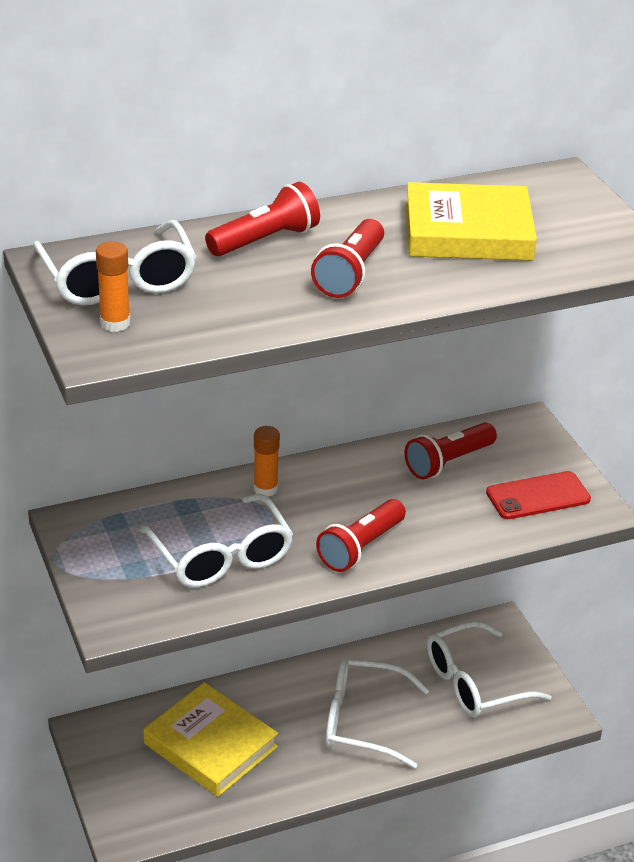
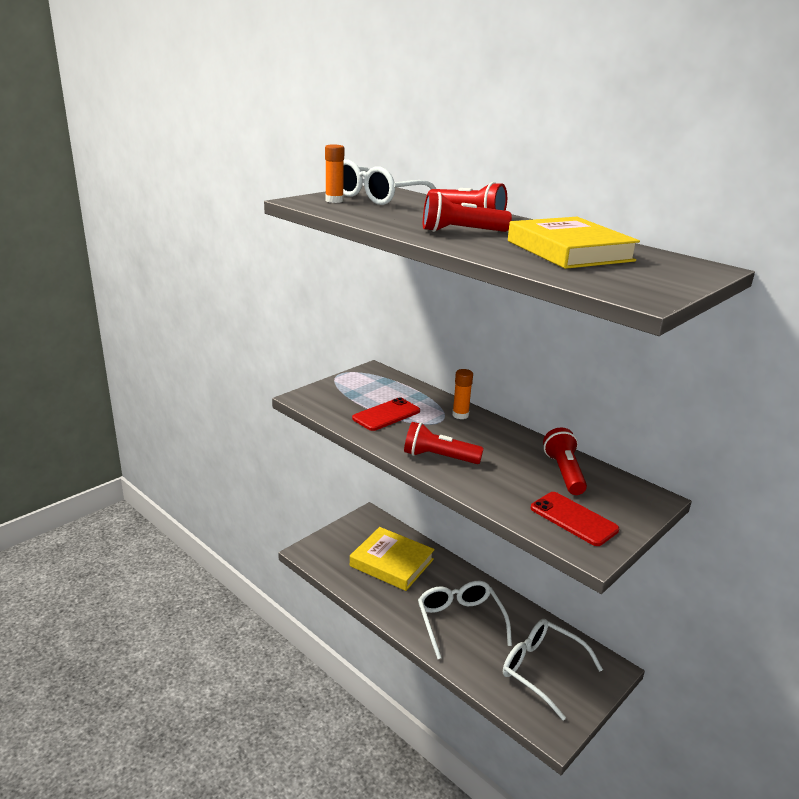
camera: 65 degrees right, 10 degrees down
white glasses [140,494,293,588] -> red phone [352,397,420,431]
yellow book [143,682,278,797] -> yellow book turned 75 degrees counterclockwise [350,527,435,591]
red flashlight [404,422,497,479] -> red flashlight turned 60 degrees clockwise [543,427,587,495]

